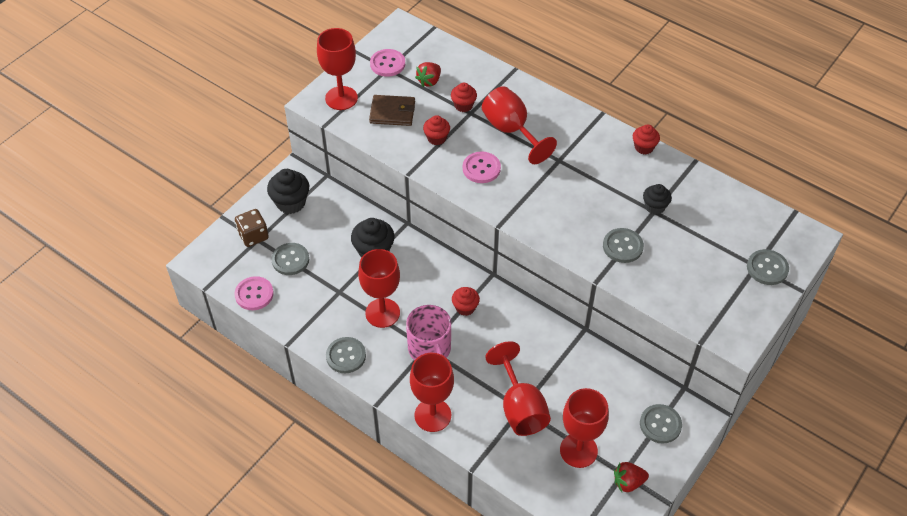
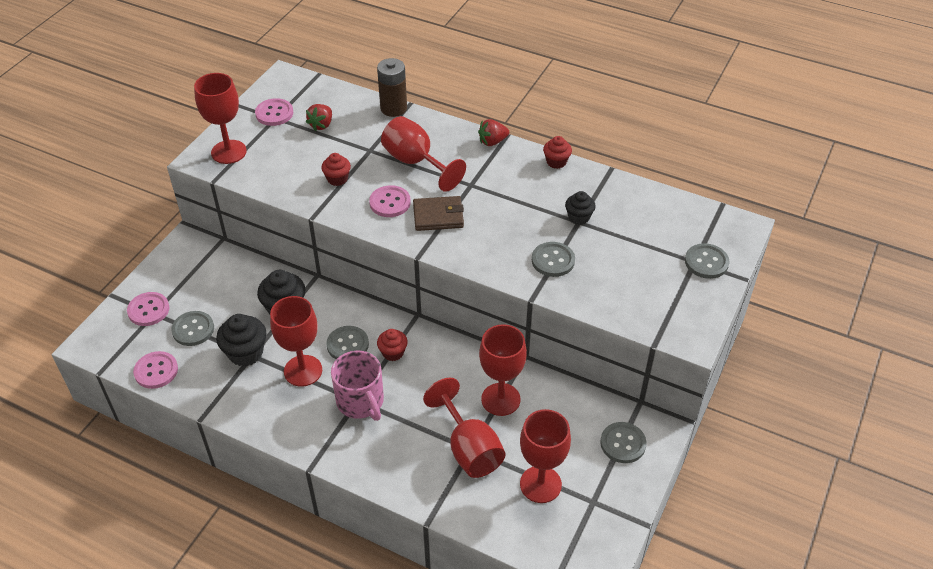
camera: 10 degrees left, 5 degrees down
brown dice [235,209,269,247] -> pink button [127,292,170,326]
black cupcake [267,169,309,214] -> black cupcake moved to [216,314,267,367]
grey button [326,337,366,373] -> grey button moved to [327,326,369,359]
brown wallet [369,95,415,126] -> brown wallet moved to [413,196,464,231]
red goblet [410,353,454,432] -> red goblet moved to [479,324,527,416]
red cupcake [451,83,477,112] -> none
red strawberry [614,462,649,492] -> red strawberry moved to [478,119,509,146]
none -> brown battery [377,58,407,117]

